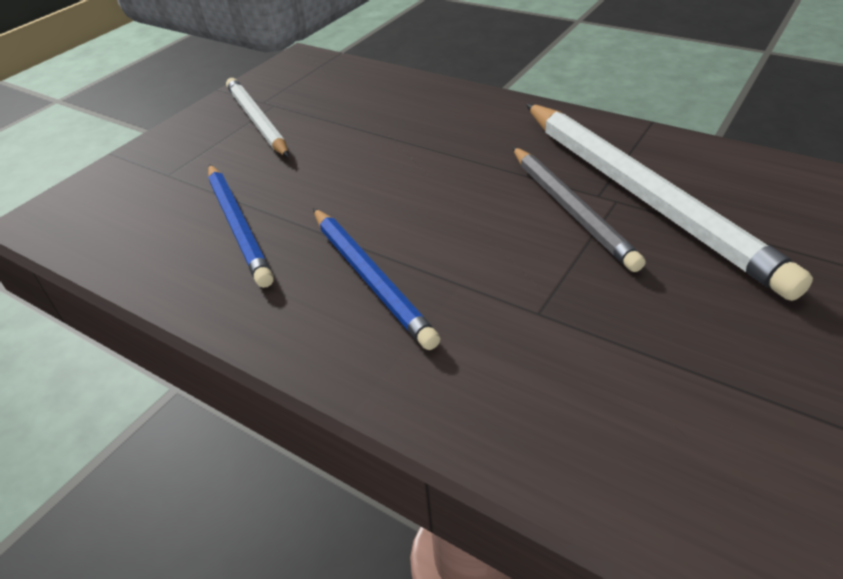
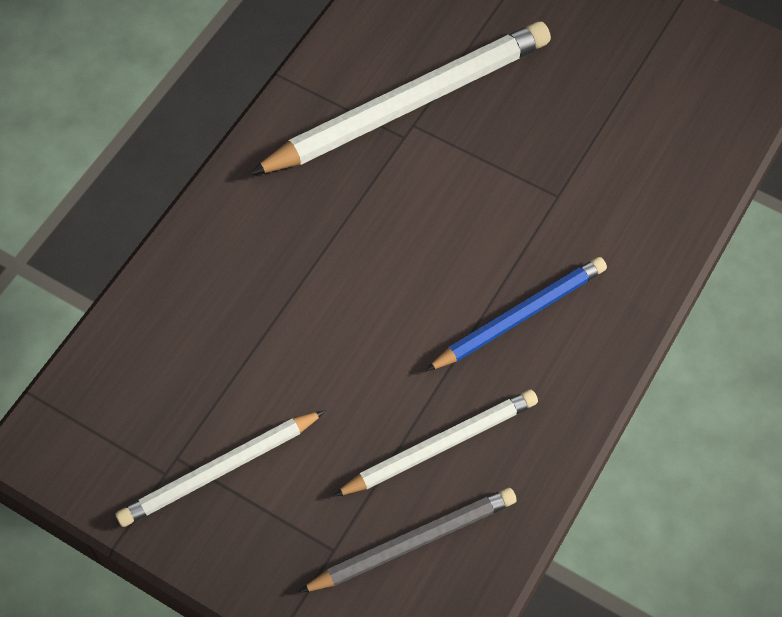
camera: 95 degrees left, 20 degrees up
blue pencil [208,164,274,288] -> white pencil [333,390,538,497]
grey pencil [512,147,646,272] -> grey pencil moved to [298,488,516,593]

